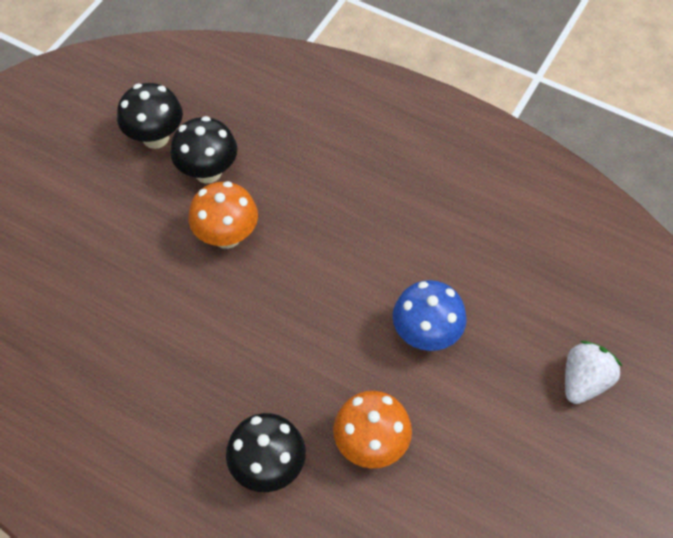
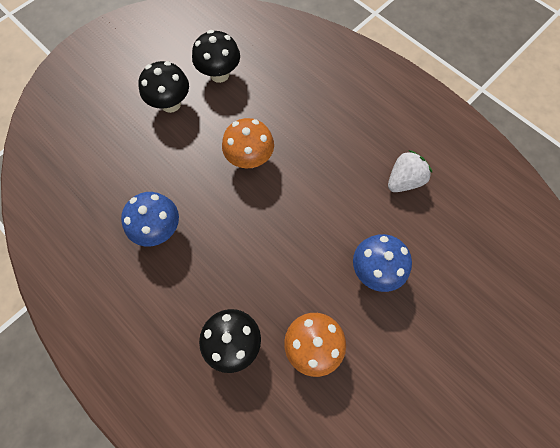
camera: 15 degrees right, 10 degrees up
black mushroom [170,116,237,183] -> black mushroom moved to [138,61,189,113]
white strawberry [565,341,622,404] -> white strawberry moved to [388,150,432,192]
none -> blue mushroom [121,192,179,246]

